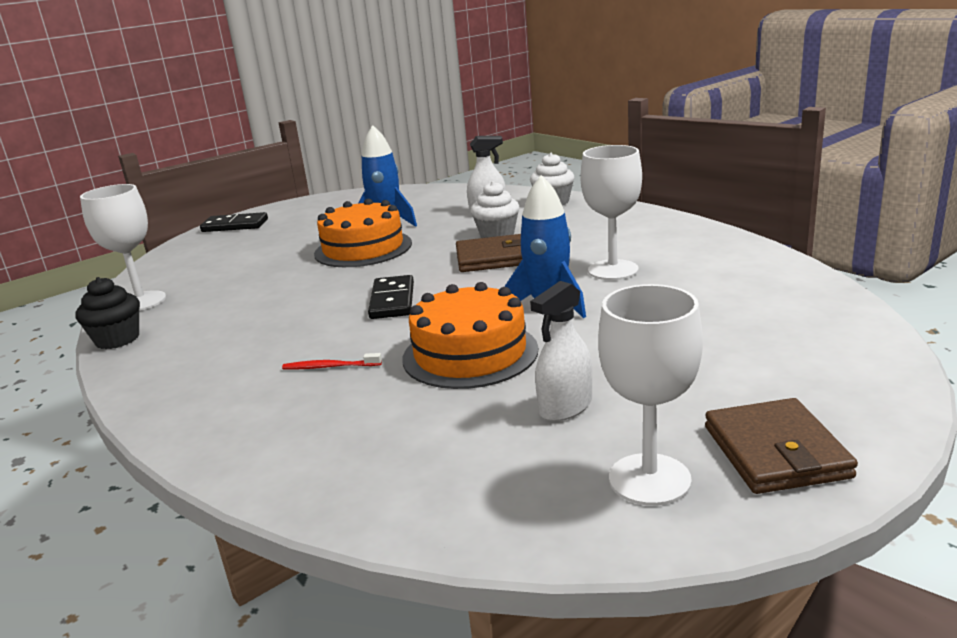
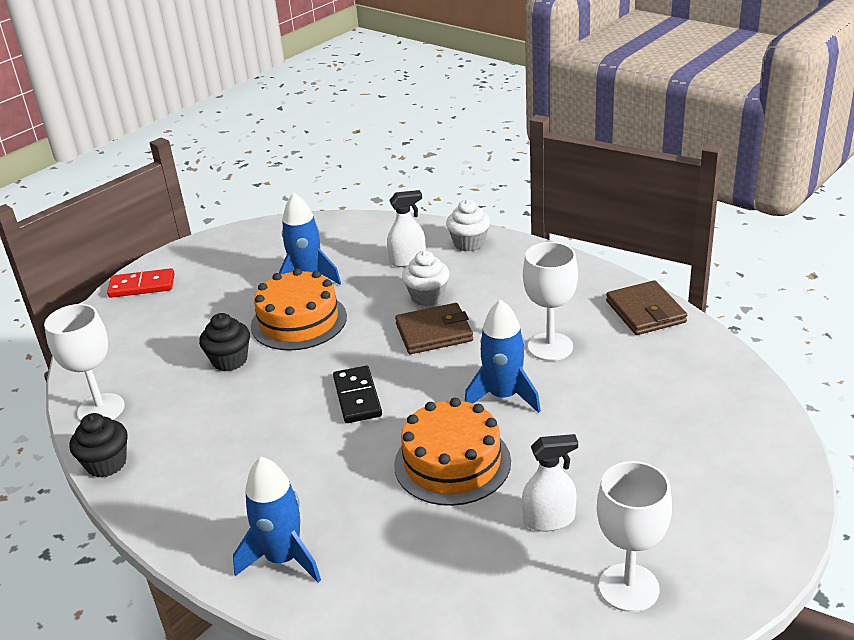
camera: 10 degrees left, 10 degrees up
black domino [200,212,268,232] -> red domino [107,268,175,298]
red toothbrush [282,353,382,369] -> none
white spray bottle [530,281,592,421] -> white spray bottle turned 135 degrees counterclockwise [522,434,578,531]
brown wallet [705,398,858,494] -> brown wallet moved to [606,280,687,335]
none -> black cupcake [199,313,250,371]
none -> blue rocket [233,457,321,583]

